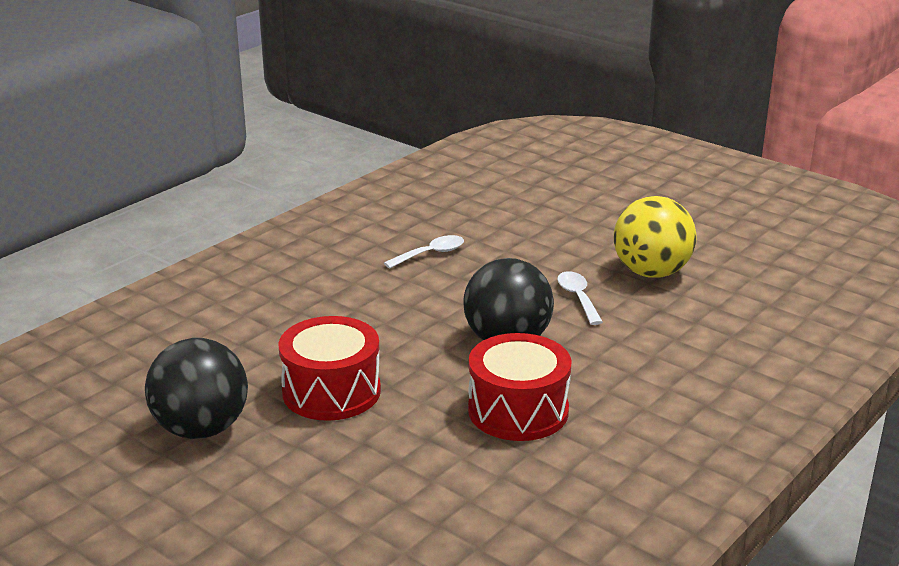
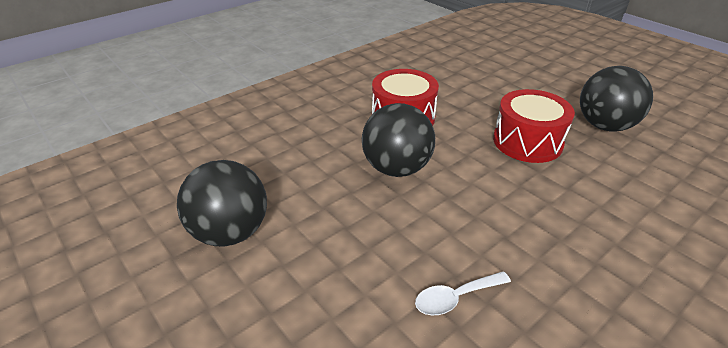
camera: 170 degrees left, 10 degrees up
white spoon [557,271,603,325] -> none
yellow ball [614,196,696,278] -> black ball [177,160,267,246]

